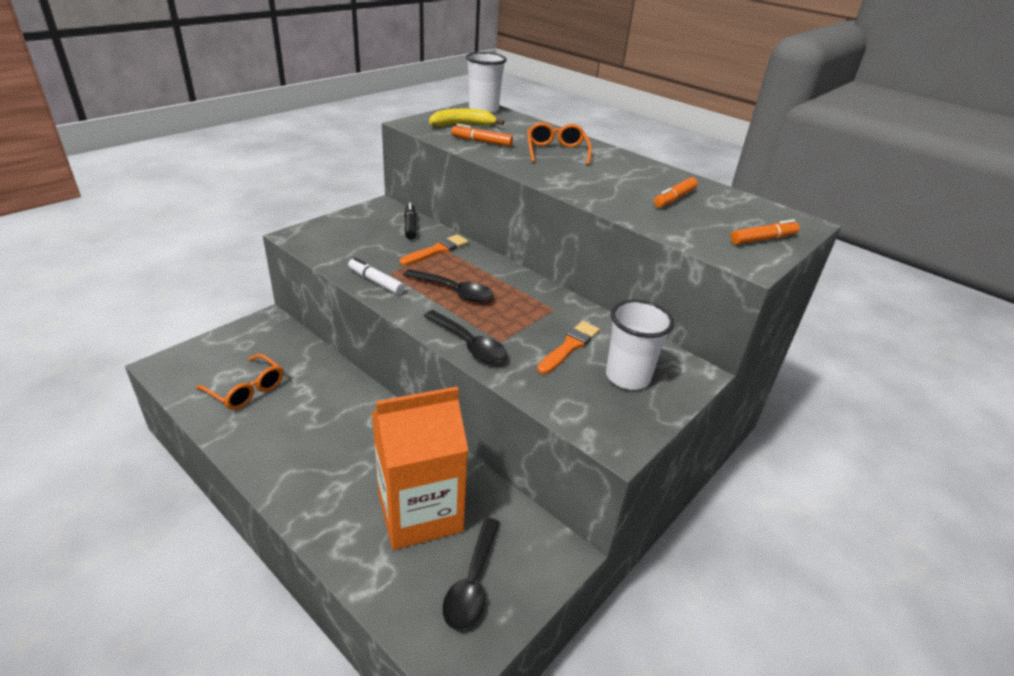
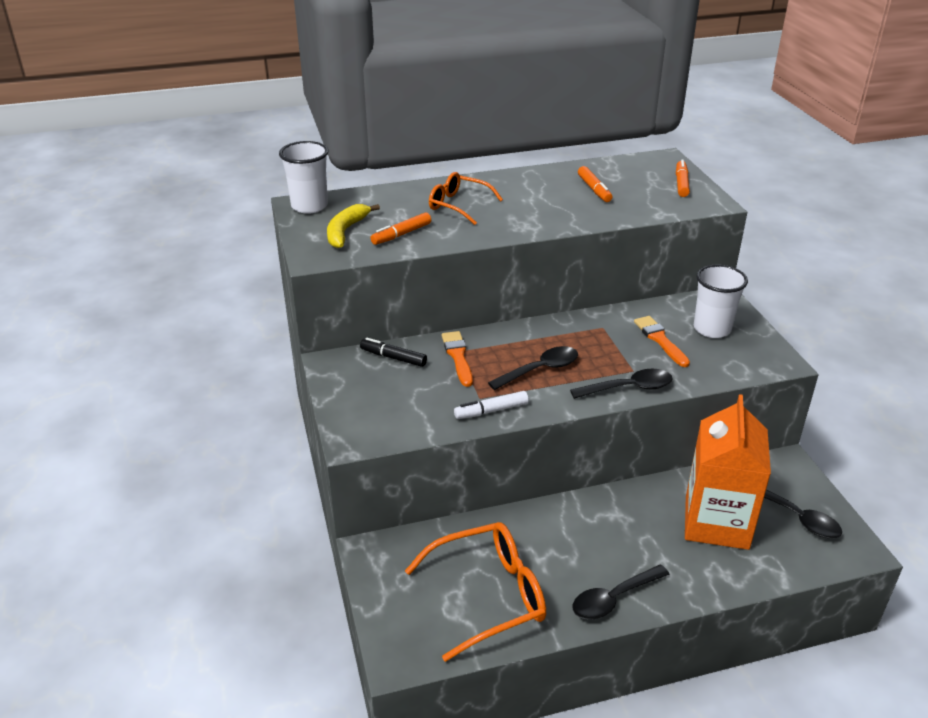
camera: 55 degrees left, 0 degrees up
orange glasses [196,354,283,410] -> orange glasses [405,522,546,662], size x1.60
none -> black spoon [573,564,670,620]

